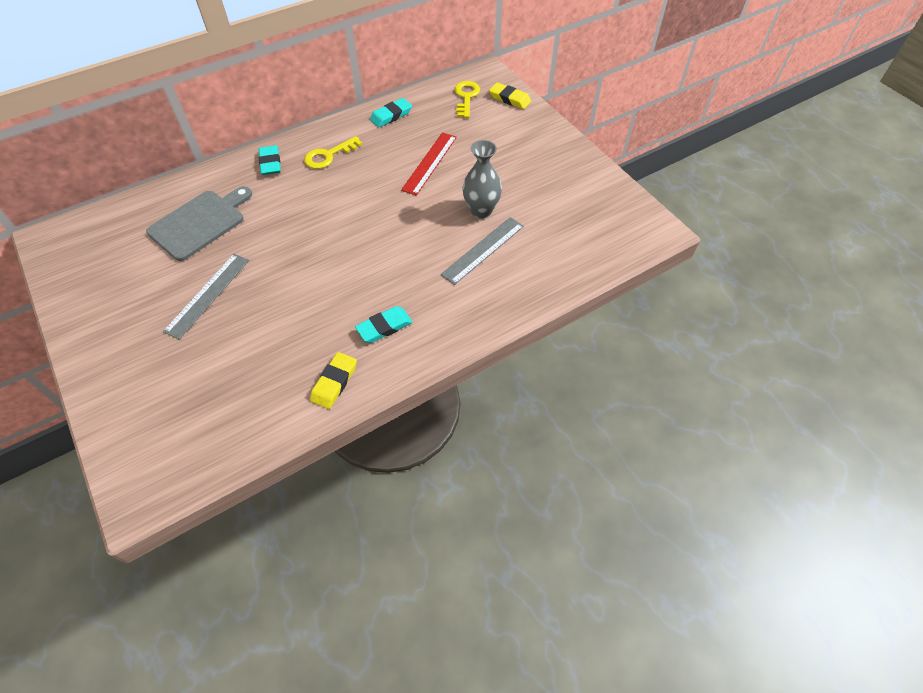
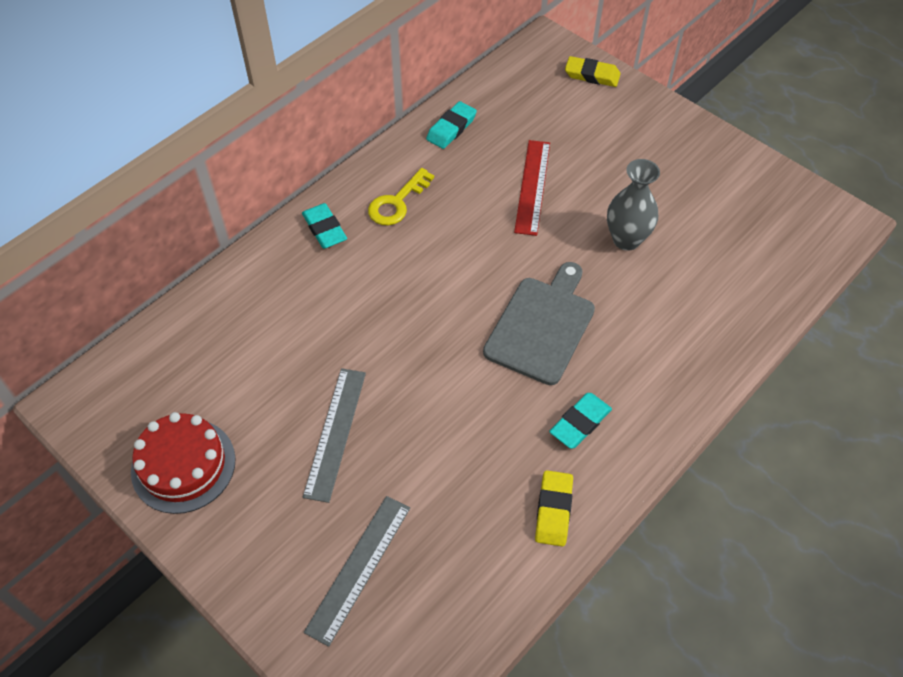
camera: 15 degrees left, 0 degrees up
grey cutting board [146,186,252,261] -> grey cutting board moved to [483,262,595,385]
grey ruler [441,217,524,285] -> grey ruler moved to [304,496,410,647]
yellow key [454,81,480,118] -> none
none -> red cake [131,412,236,514]

